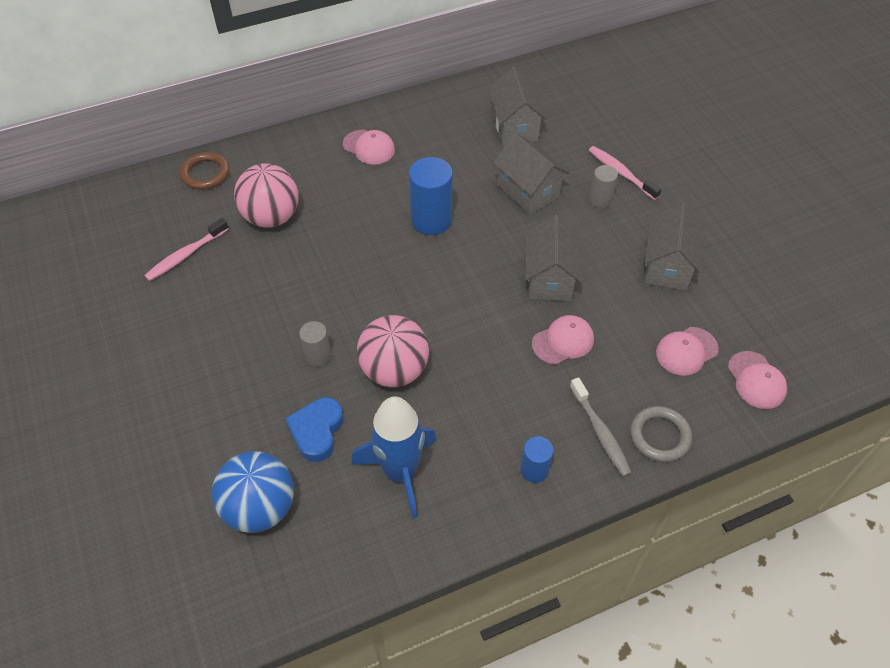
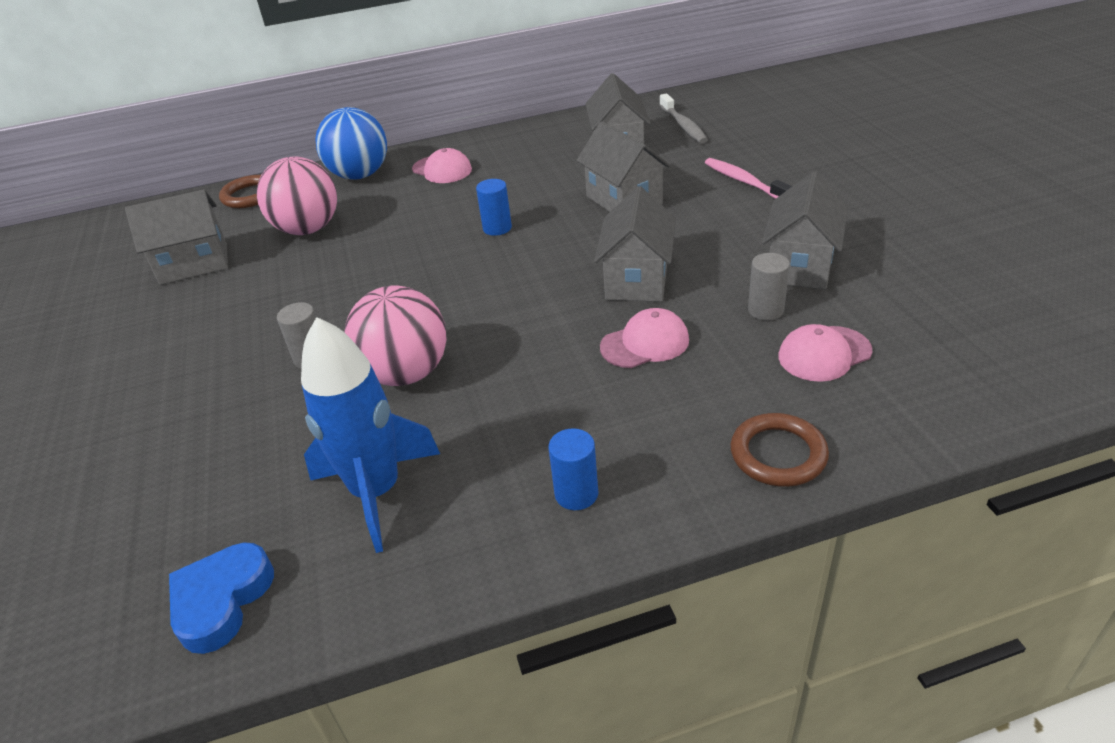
camera: 10 degrees right, 15 degrees down
pink toothbrush [144,218,229,281] -> grey house [125,189,228,285]
blue ball [212,451,294,533] -> blue ball moved to [315,107,387,180]
blue heart [285,397,344,462] -> blue heart moved to [169,542,274,654]
blue cylinder [409,157,453,235] -> blue cylinder [476,179,512,236], size x0.57
grey toothbrush [570,377,632,477] -> grey toothbrush moved to [660,94,708,143]
grey cylinder [589,165,618,208] -> grey cylinder moved to [748,253,790,321]
grey ring [630,406,692,462] -> brown ring [730,413,829,487]
pink cap [728,351,787,409] -> none

